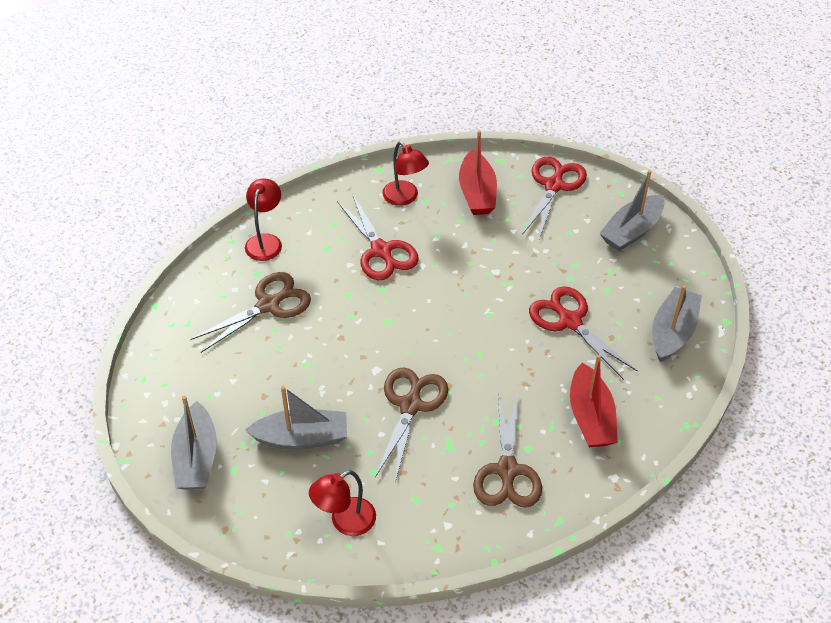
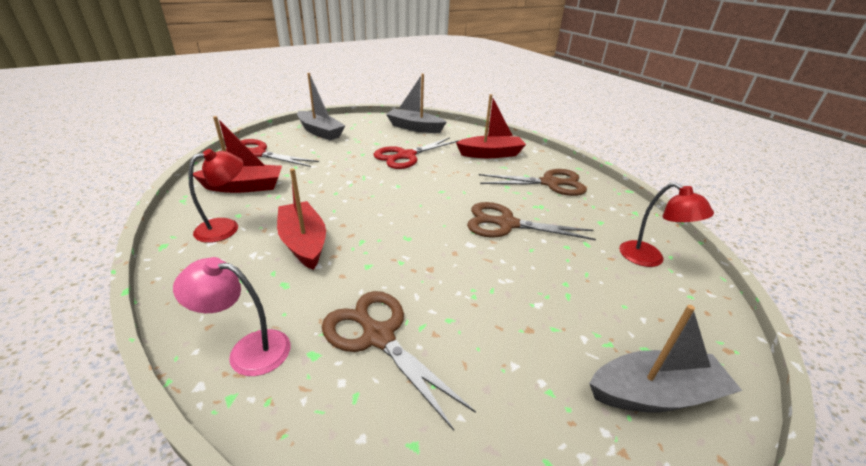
camera: 95 degrees left, 15 degrees down
red lamp [245,179,282,261] -> pink lamp [173,257,290,376]
grey boat [245,386,347,450] -> none
red scissors [337,194,419,280] -> red boat [277,168,326,270]

